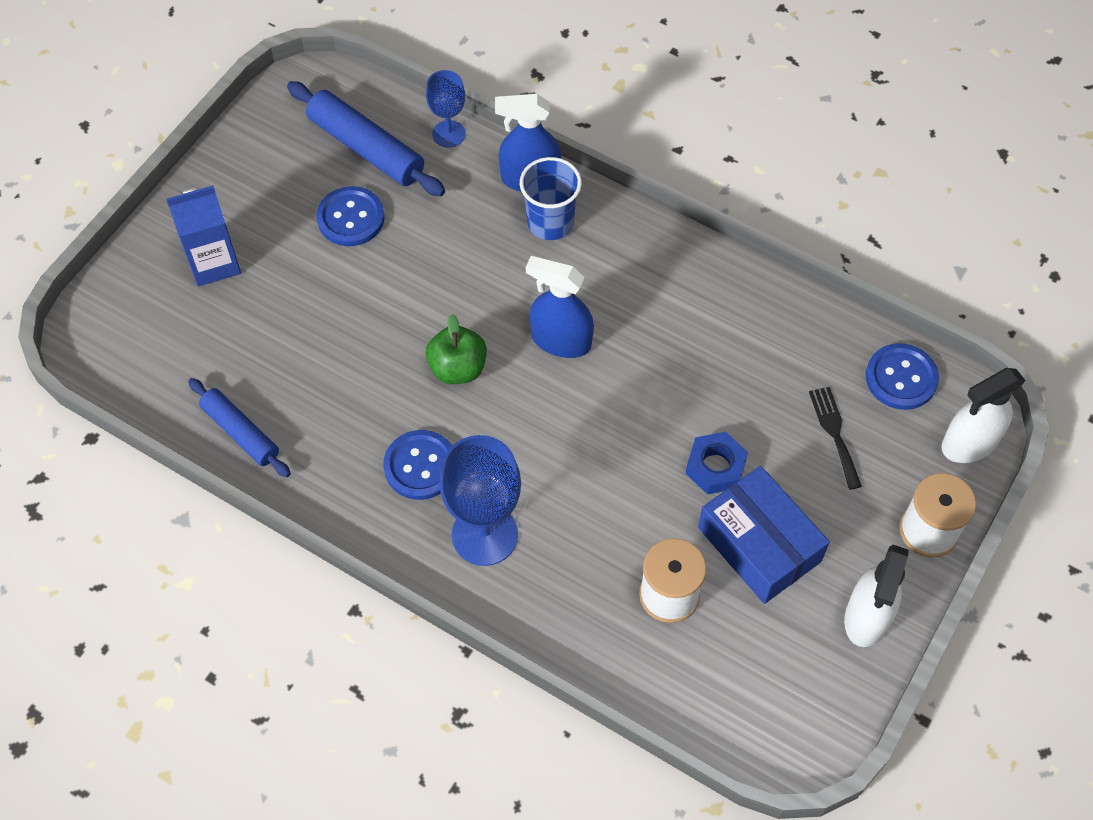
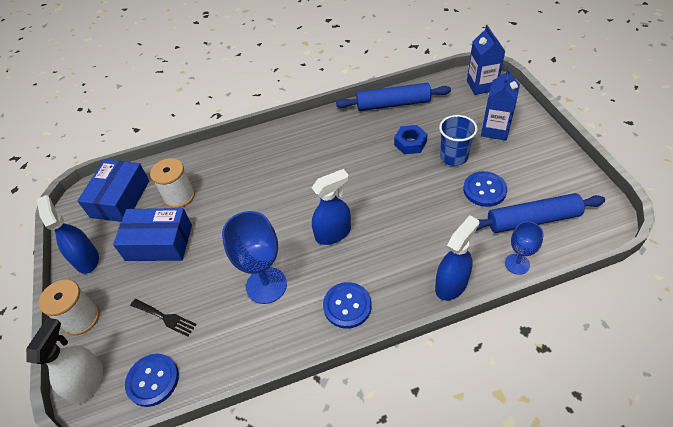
camera: 135 degrees right, 10 degrees down
blue rolling pin [188,378,291,477] -> blue rolling pin [336,83,451,111], size x1.53
blue button [383,430,452,500] -> blue button moved to [323,282,372,329]
green apple [426,314,487,384] -> none
blue goblet [439,435,521,566] -> blue goblet moved to [222,211,287,304]
blue cup [520,157,582,240] -> blue cup moved to [439,115,478,166]
blue nut [685,432,748,495] -> blue nut moved to [394,125,427,154]
white spray bottle [844,545,909,647] -> blue spray bottle [37,195,99,274]
none -> blue box [77,159,149,222]
none -> blue carton [467,25,506,95]

